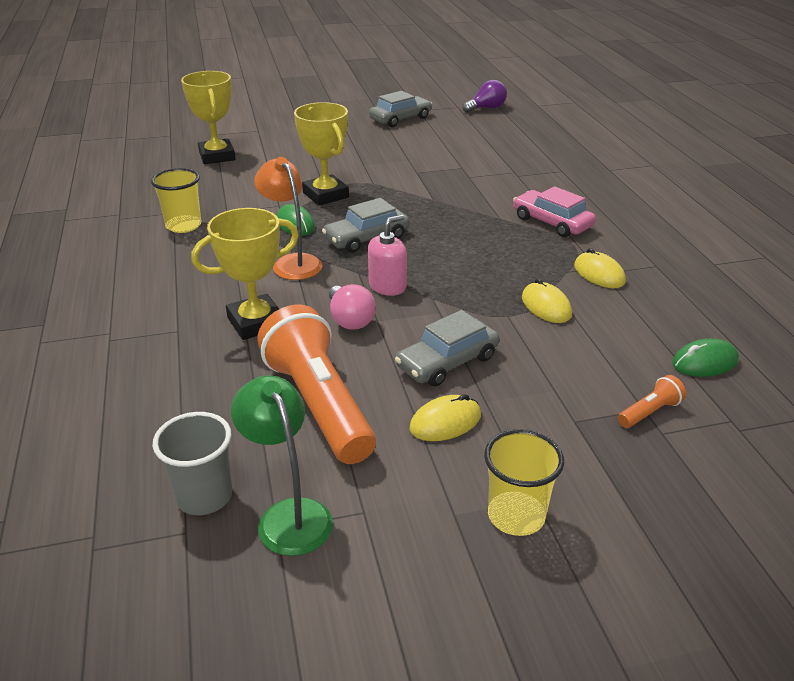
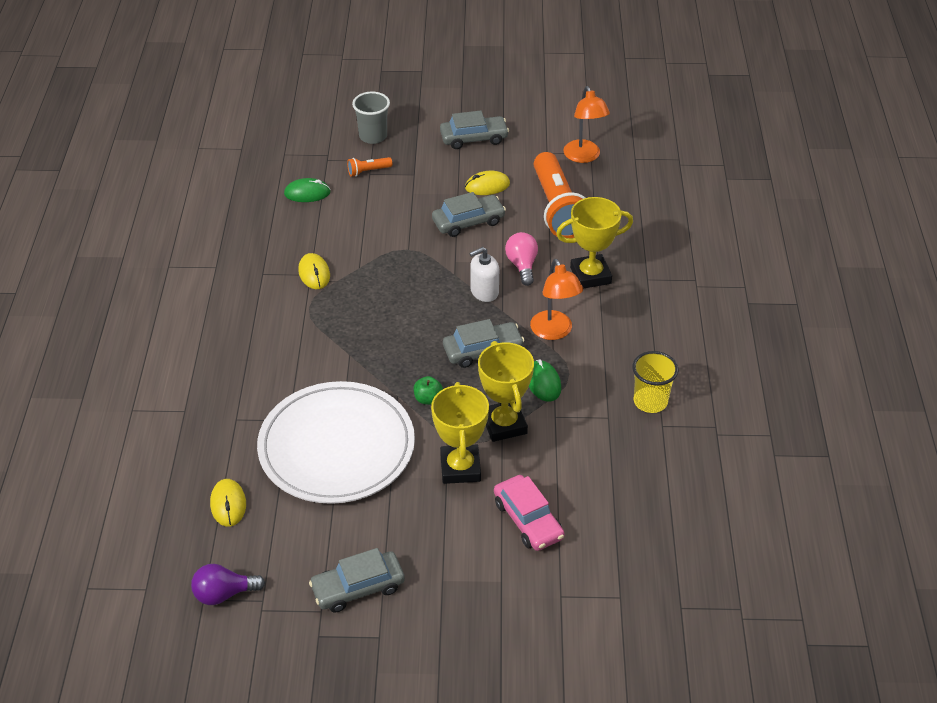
camera: 165 degrees left, 10 degrees up
grey cup [153,412,232,515] -> grey cup moved to [352,92,390,144]
yellow trophy [181,71,235,164] -> yellow trophy moved to [431,382,489,484]
green lamp [231,375,333,556] -> orange lamp [563,86,610,163]
pink soap dispenser [368,215,407,296] -> white soap dispenser [470,247,499,302]
yellow cup [484,429,564,536] -> grey car [440,111,509,149]
pink car [513,186,596,237] -> pink car moved to [494,475,565,551]
yellow mouse [522,278,572,323] -> yellow mouse moved to [210,479,246,526]
none -> white plate [257,381,415,504]
none -> green apple [414,376,443,405]

